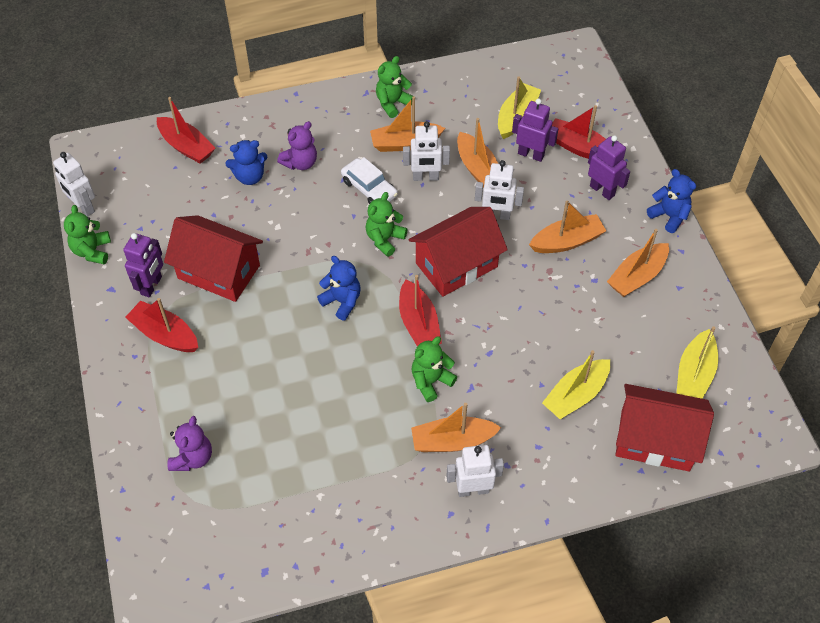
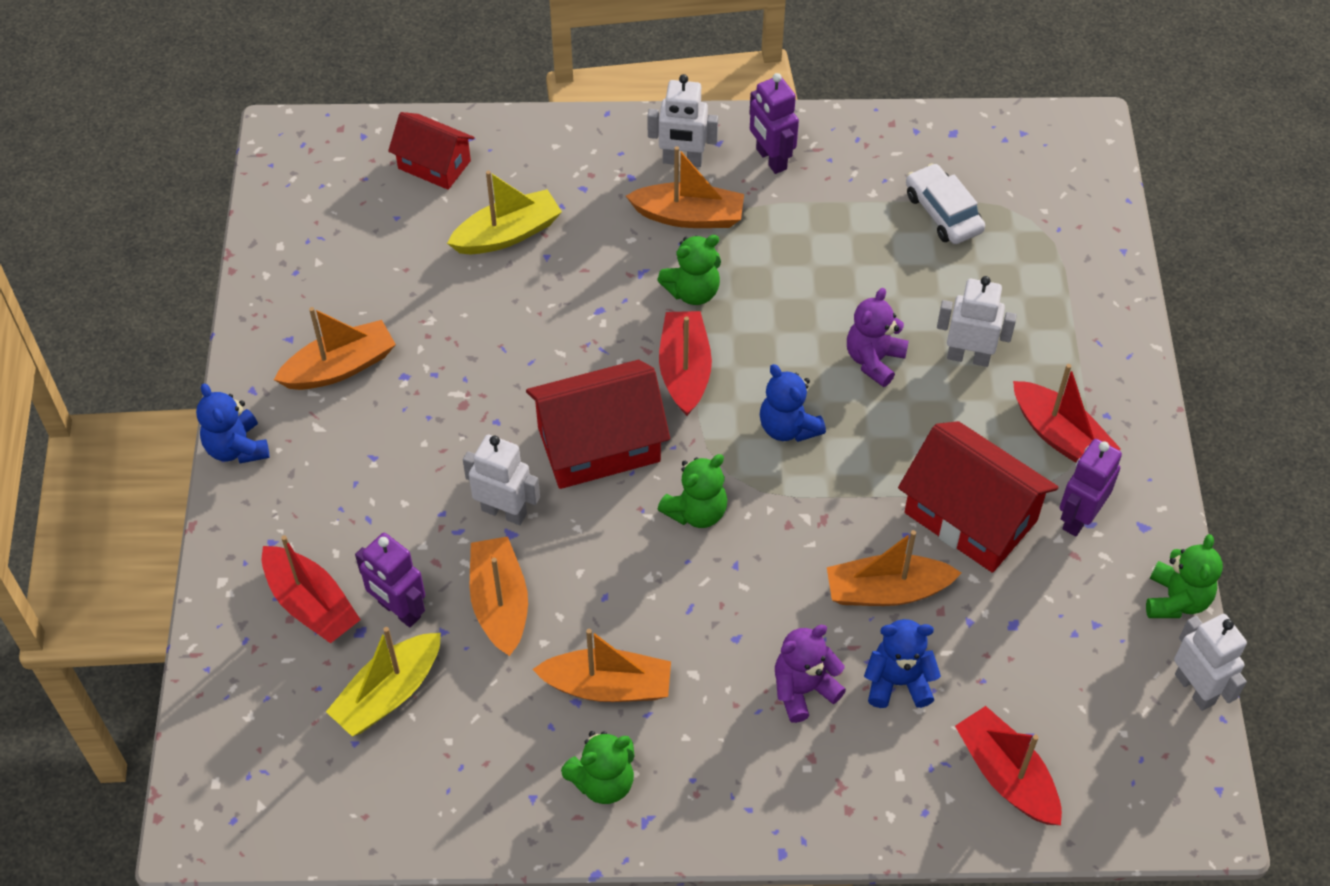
camera: 165 degrees left, 0 degrees up
purple teddy bear [167,416,212,471] -> purple teddy bear moved to [847,288,909,387]
white car [341,157,398,204] -> white car moved to [906,163,985,244]
white robot [403,121,450,181] -> white robot moved to [937,276,1017,367]
orange boat [529,200,606,253] -> orange boat moved to [827,530,961,606]
purple robot [588,135,630,200] -> purple robot moved to [749,73,799,174]
red house [615,384,714,471] -> red house [388,112,475,190], size x0.62
yellow boat [676,326,718,399] -> none

